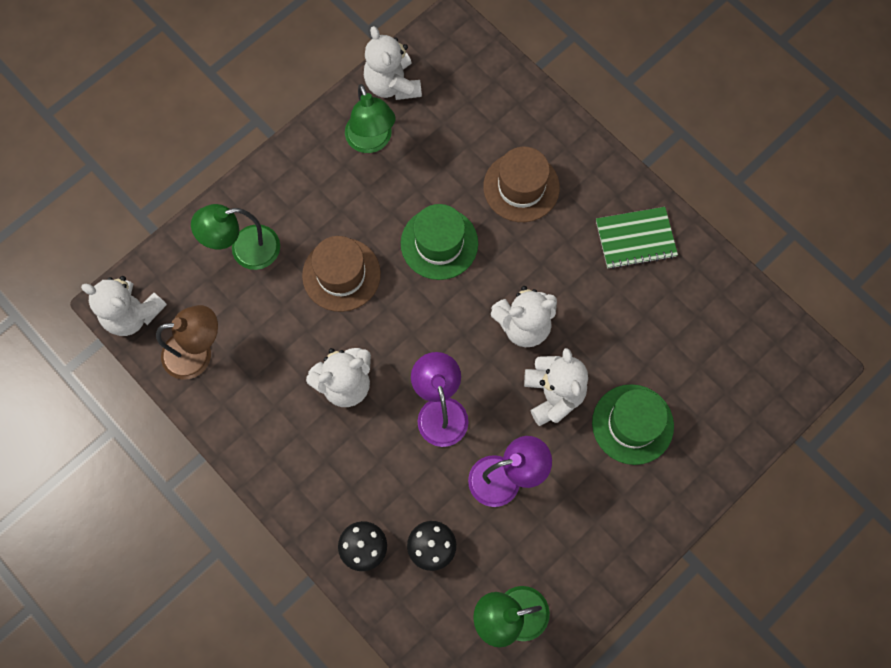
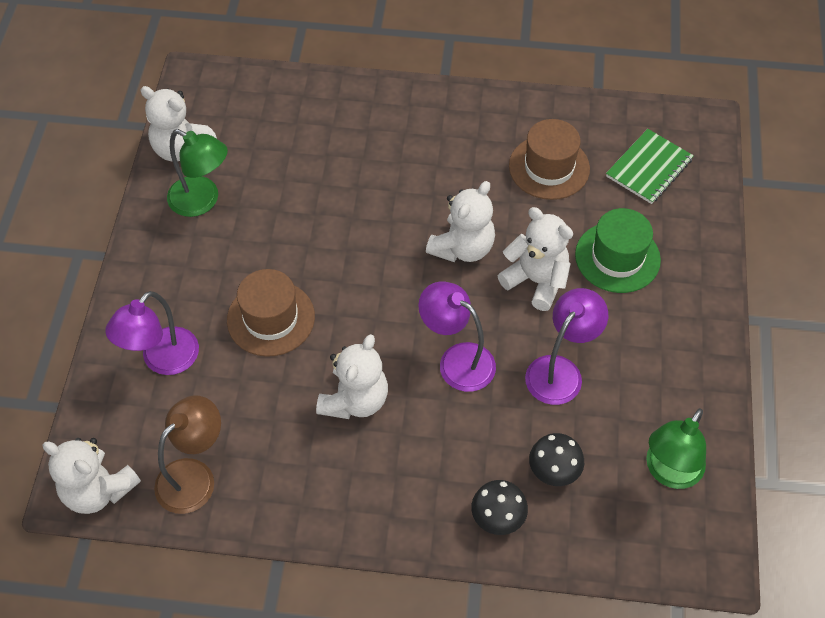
camera: 40 degrees left, 15 degrees down
white teddy bear [81,276,167,336] -> white teddy bear turned 45 degrees clockwise [42,438,141,514]
green lamp [191,204,280,270] -> purple lamp [105,291,199,375]
green hat [401,204,478,280] -> none
brown hat [483,147,560,222] -> brown hat moved to [509,119,590,200]
green notebook [596,207,678,269] -> green notebook moved to [606,129,694,204]

